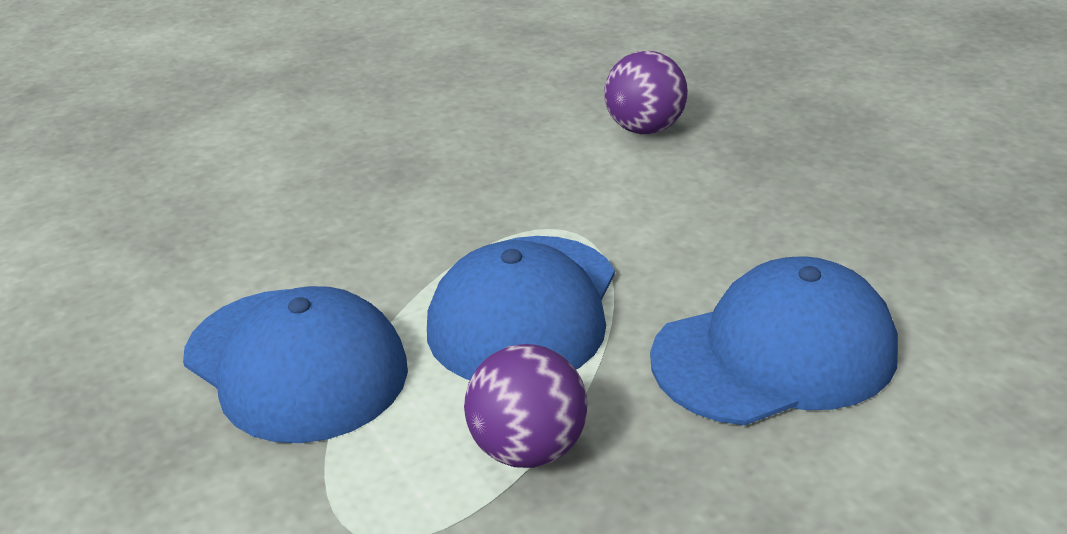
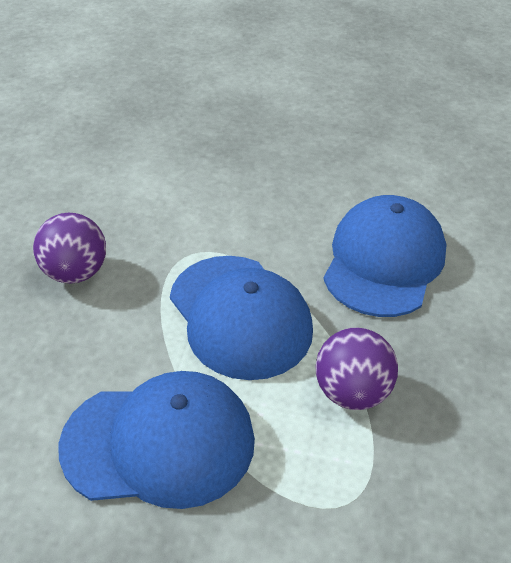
camera: 50 degrees left, 10 degrees up
purple ball [604,51,688,134] -> purple ball moved to [33,213,106,283]

